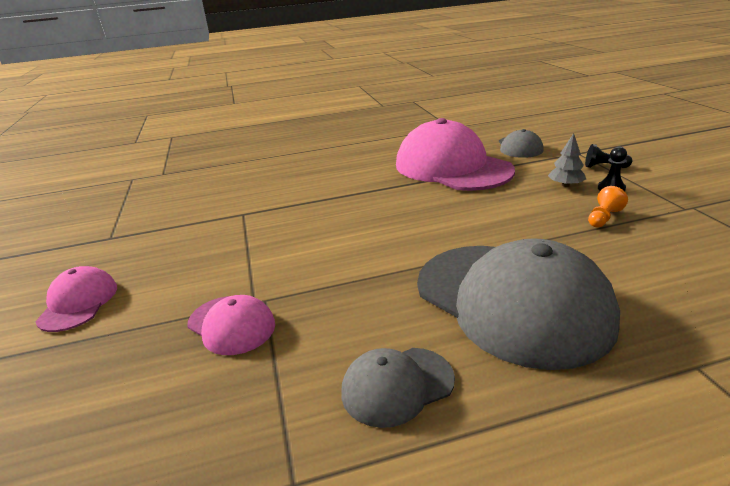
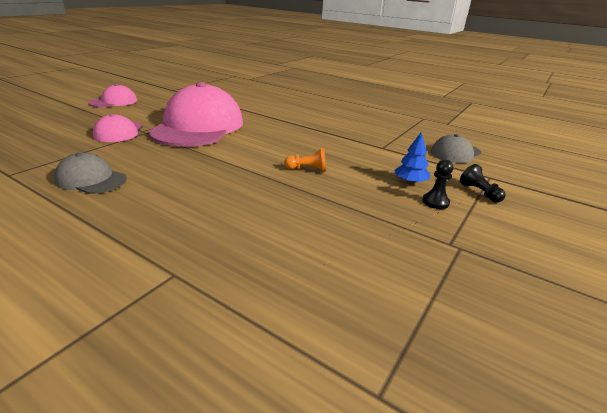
camera: 45 degrees right, 0 degrees up
pink cap [396,118,515,191] -> pink cap moved to [148,82,243,147]
grey cap [417,238,620,370] -> none
grey tree [548,133,586,187] -> blue tree [394,131,430,184]
orange pawn [588,186,628,227] -> orange pawn moved to [284,148,326,172]

